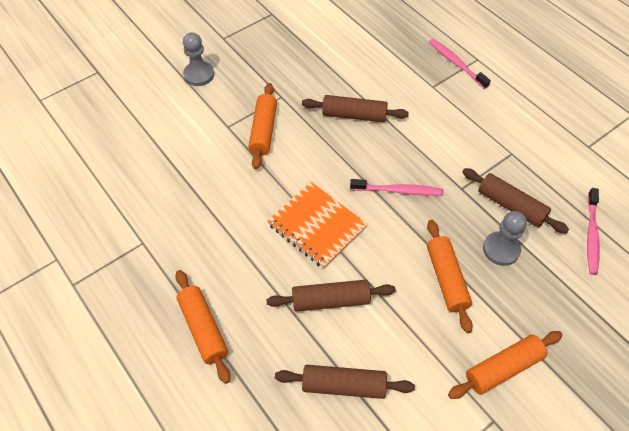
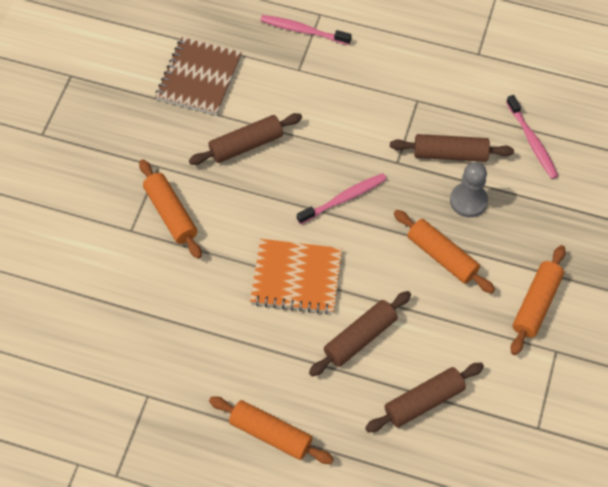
camera: 35 degrees left, 5 degrees up
grey pawn [183,32,214,86] -> none
none -> brown notebook [155,37,242,115]

